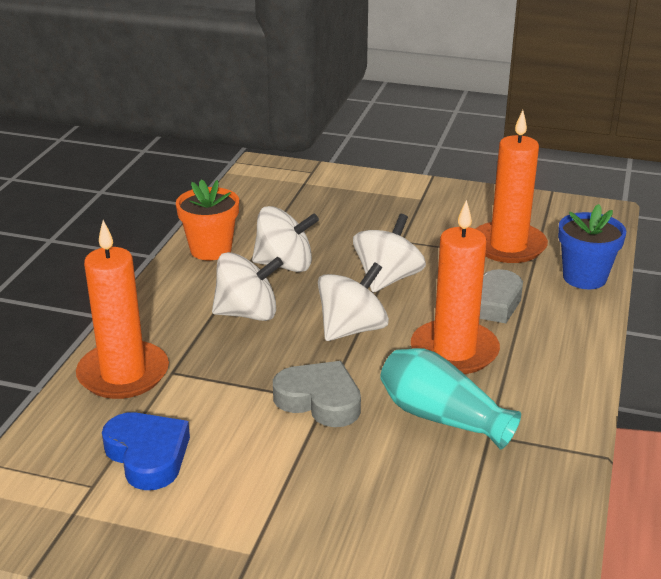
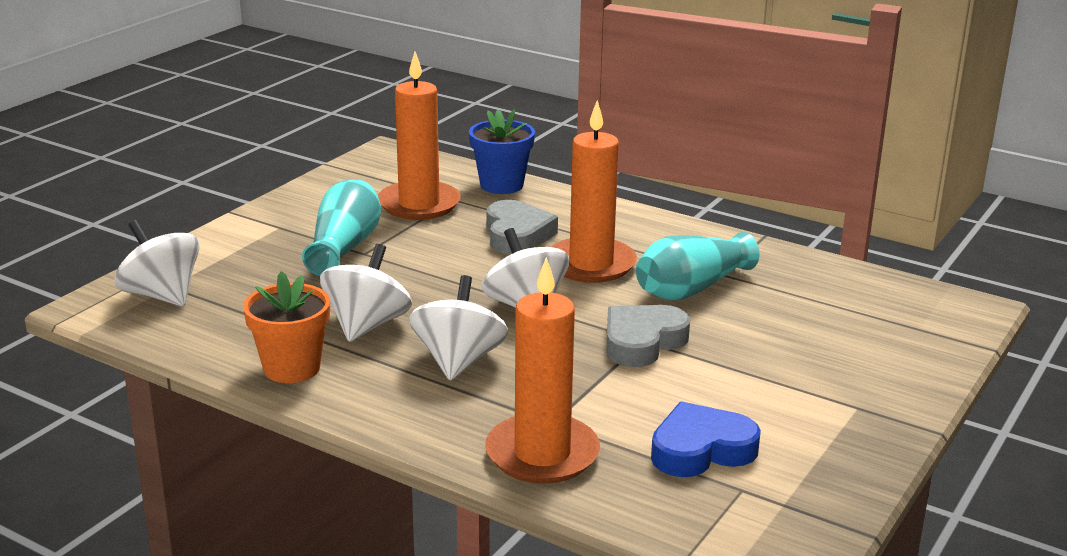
camera: 75 degrees left, 5 degrees down
white spinning top [353,214,426,292] -> white spinning top moved to [115,220,200,306]
none -> turquoise vase [302,179,381,276]

